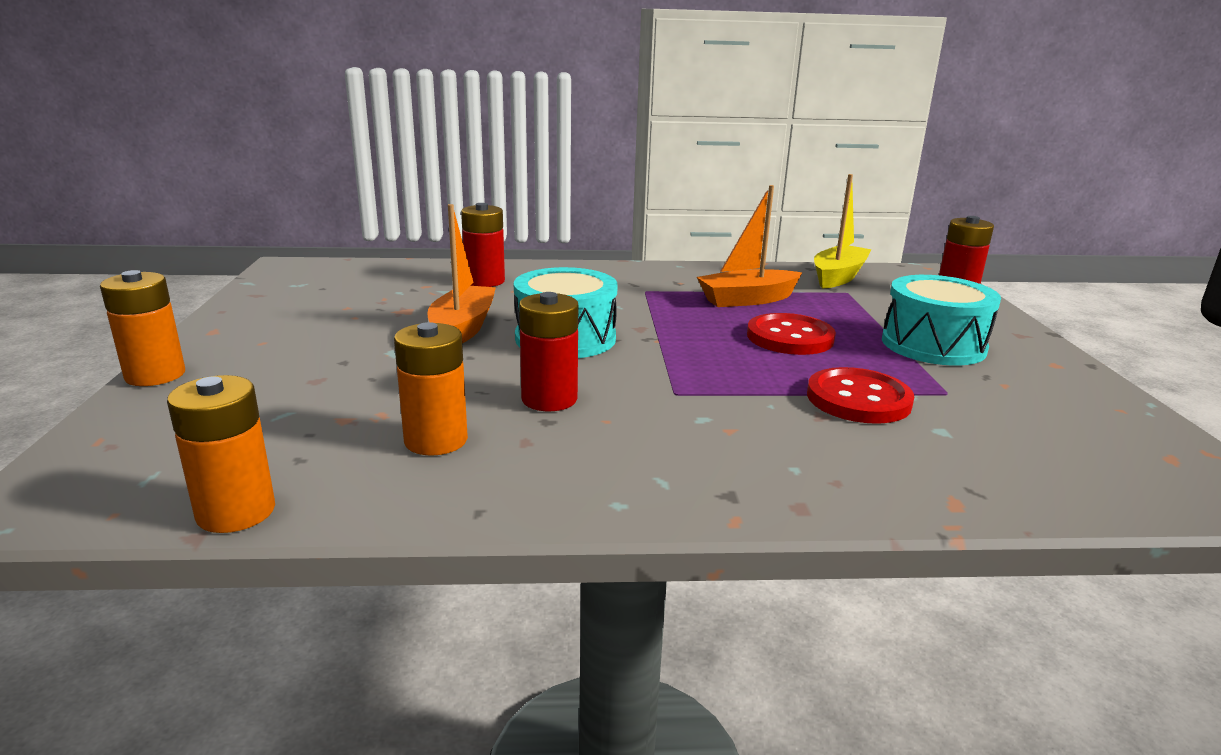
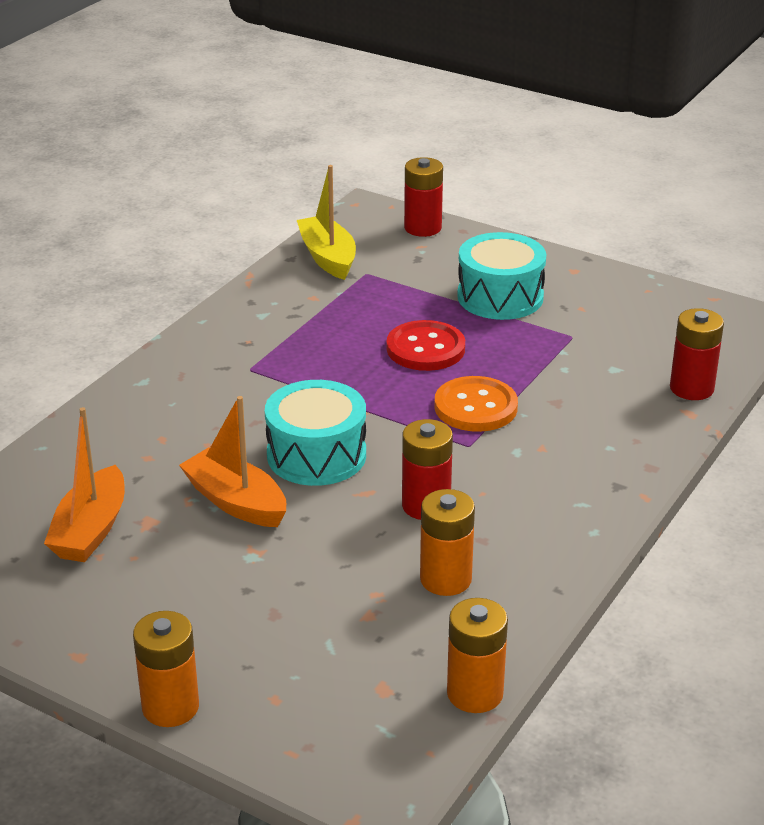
camera: 55 degrees left, 10 degrees up
red battery [461,203,505,287] -> red battery moved to [670,308,724,400]
orange boat [697,185,802,307] -> orange boat moved to [44,407,125,562]
red button [807,367,914,424] -> none
none -> orange button [434,376,518,432]

